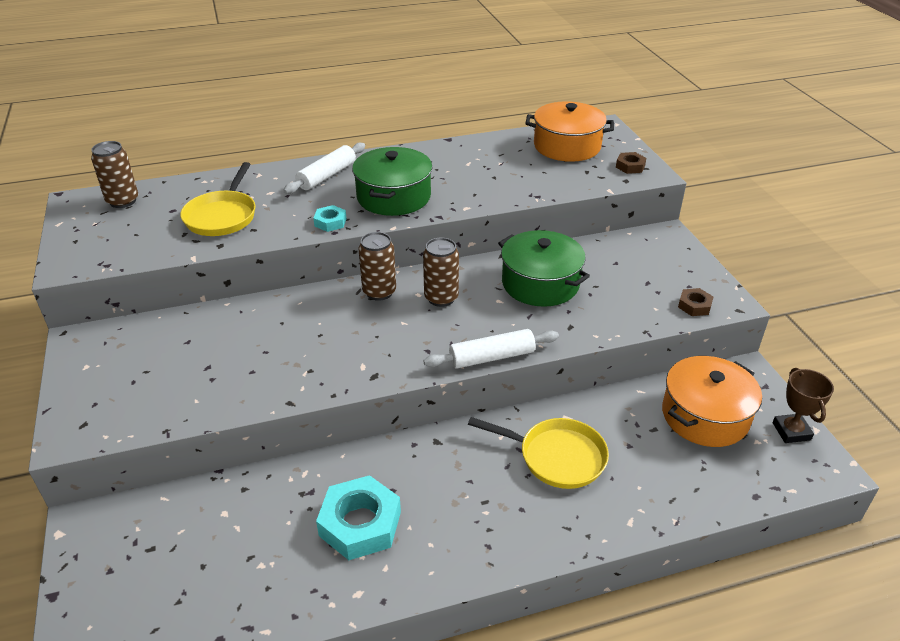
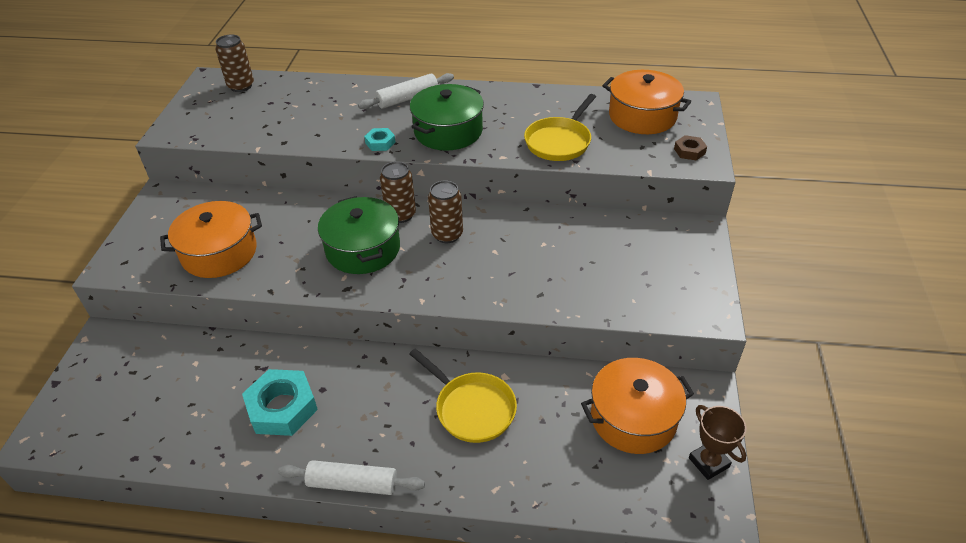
camera: 25 degrees right, 5 degrees up
yellow pan [180,162,255,236] -> yellow pan moved to [524,94,596,161]
white rolling pin [423,329,559,369] -> white rolling pin moved to [278,460,425,495]
green pot [498,230,590,307] -> green pot moved to [318,196,400,274]
brown nut [678,288,713,316] -> none
brown trophy [773,368,834,443] -> brown trophy turned 45 degrees counterclockwise [689,405,746,480]
none -> orange pot [160,201,262,278]

